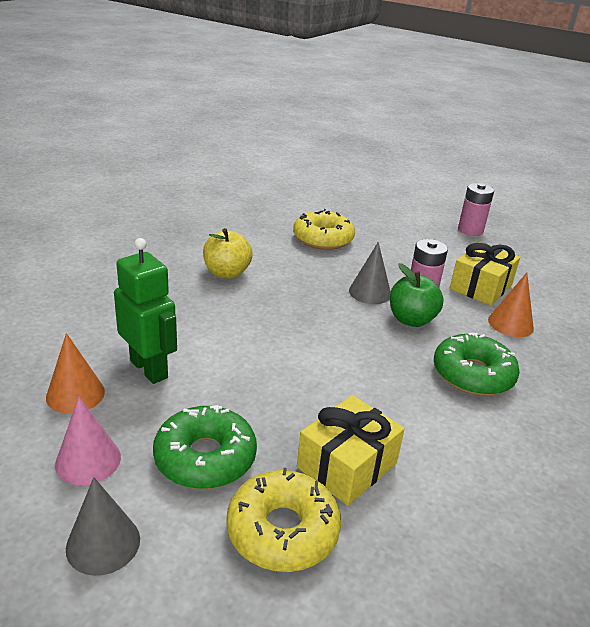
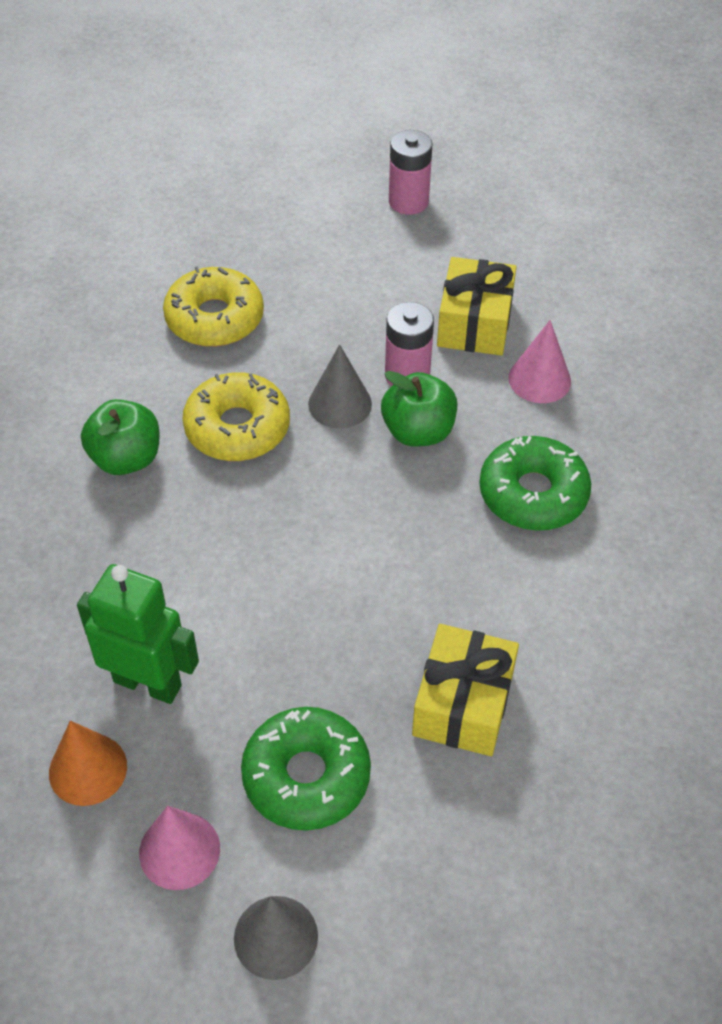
camera: 25 degrees left, 20 degrees up
yellow apple [203,228,253,279] -> green apple [81,399,159,475]
yellow donut [226,468,341,572] -> yellow donut moved to [182,372,290,461]
orange cone [488,272,534,337] -> pink cone [508,320,571,403]

